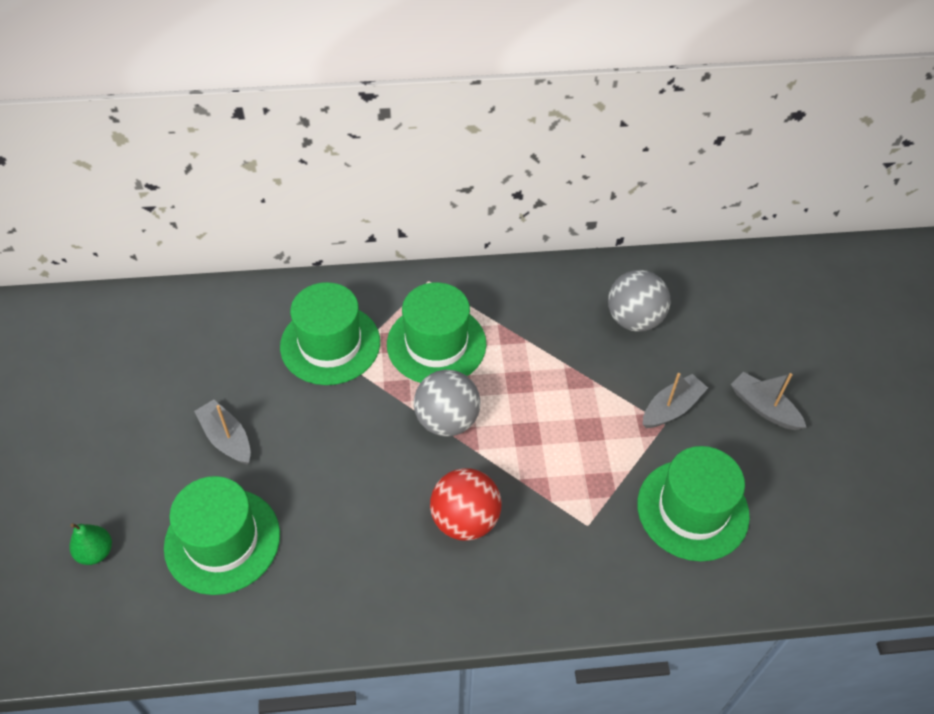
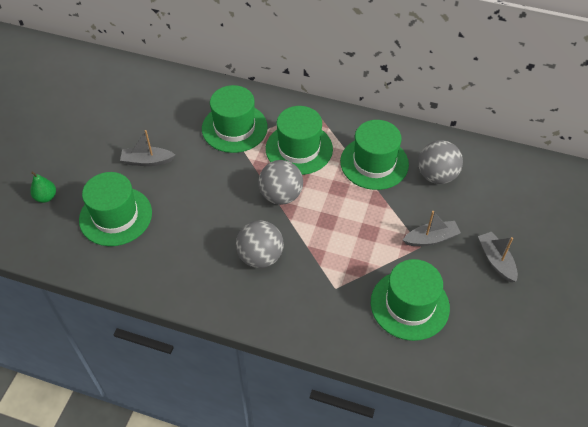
camera: 25 degrees right, 0 degrees up
grey boat [194,400,251,464] -> grey boat turned 75 degrees counterclockwise [120,130,175,166]
red ball [430,468,502,541] -> grey ball [236,220,284,268]
none -> green hat [340,120,409,190]

